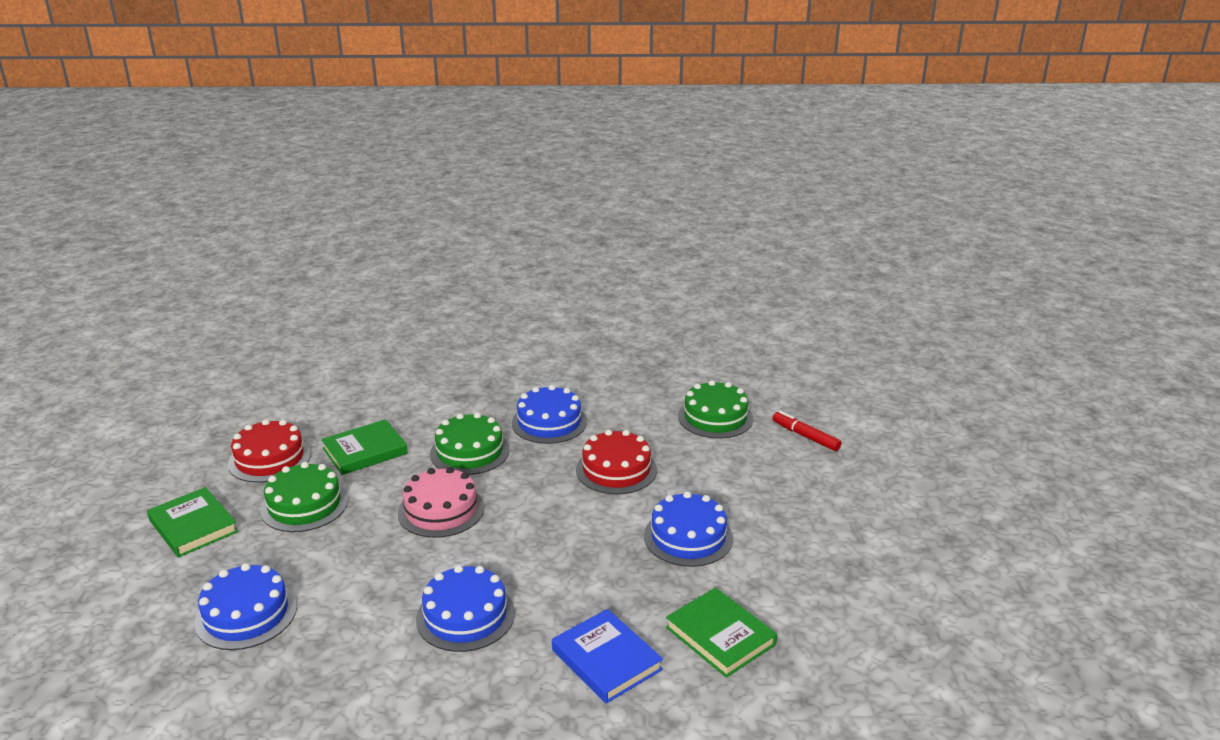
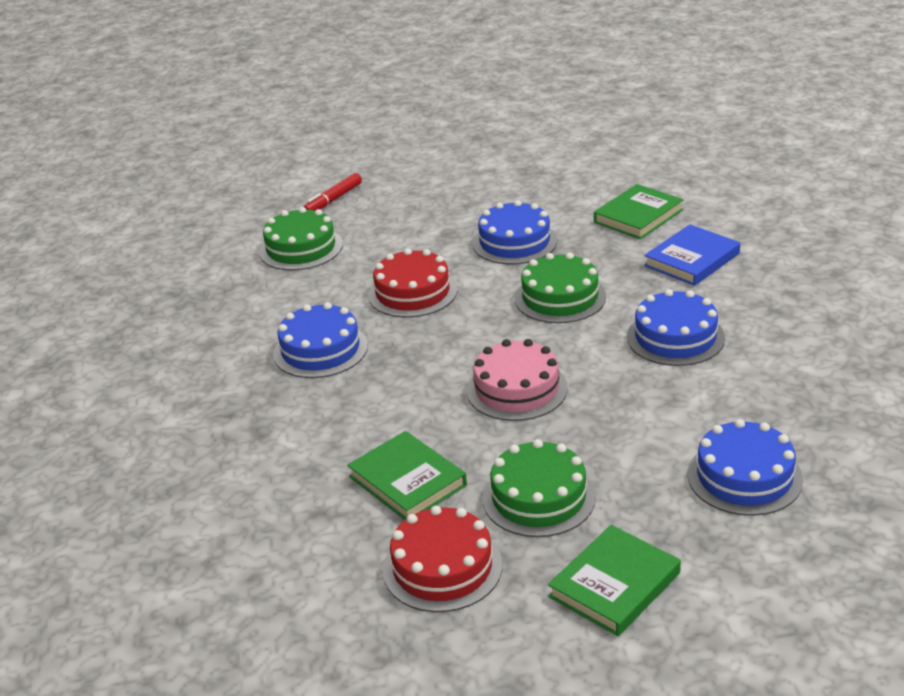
camera: 95 degrees left, 5 degrees up
green cake [430,413,510,475] -> green cake moved to [515,252,606,323]

